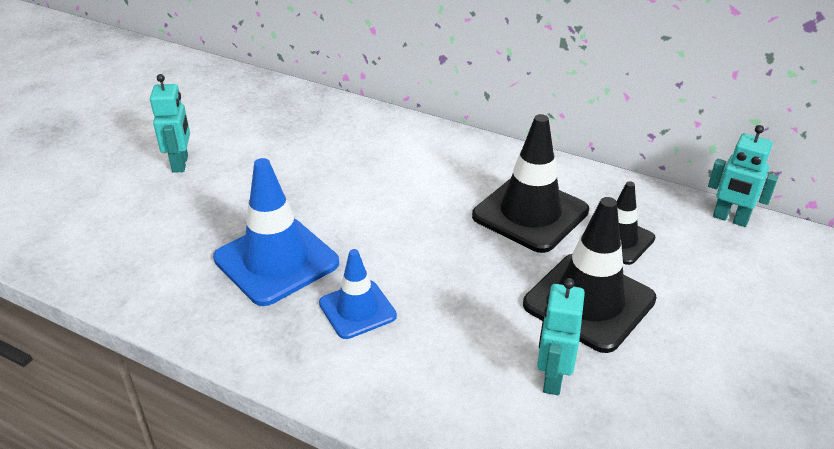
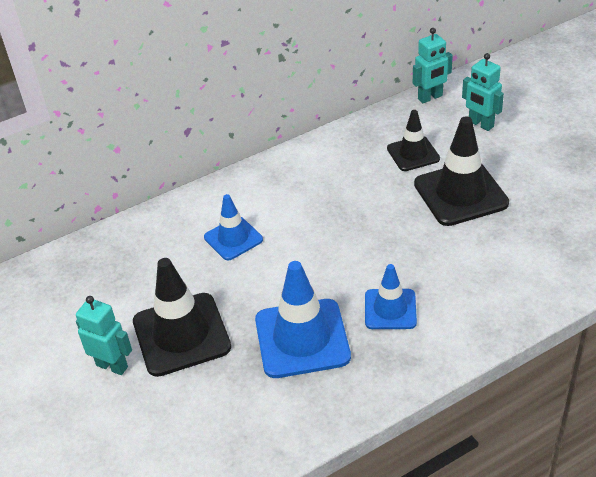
camera: 55 degrees left, 5 degrees up
black traffic cone [472,114,589,253] -> black traffic cone moved to [133,258,231,377]
turquoise robot [537,278,585,395] -> turquoise robot moved to [462,53,504,131]
none -> blue traffic cone [204,194,263,260]

